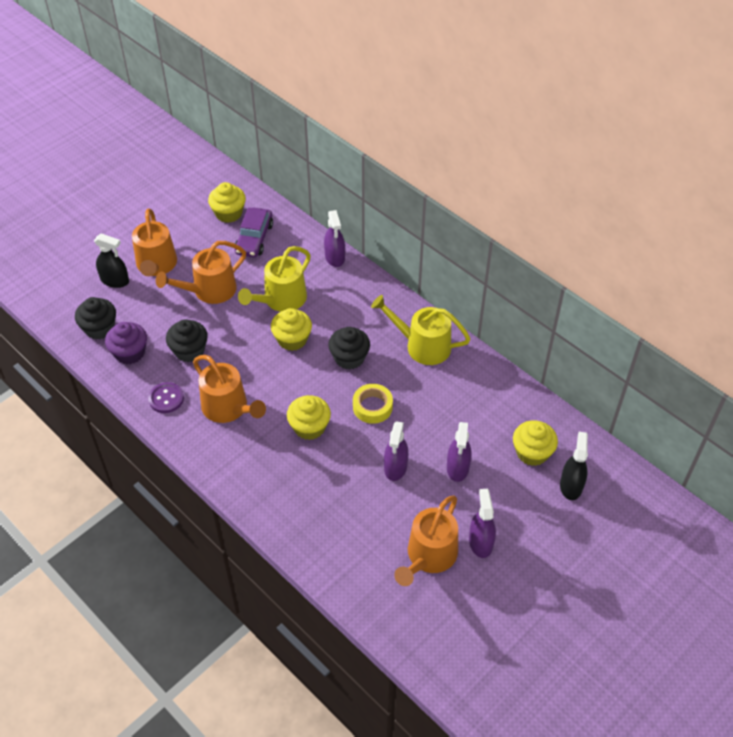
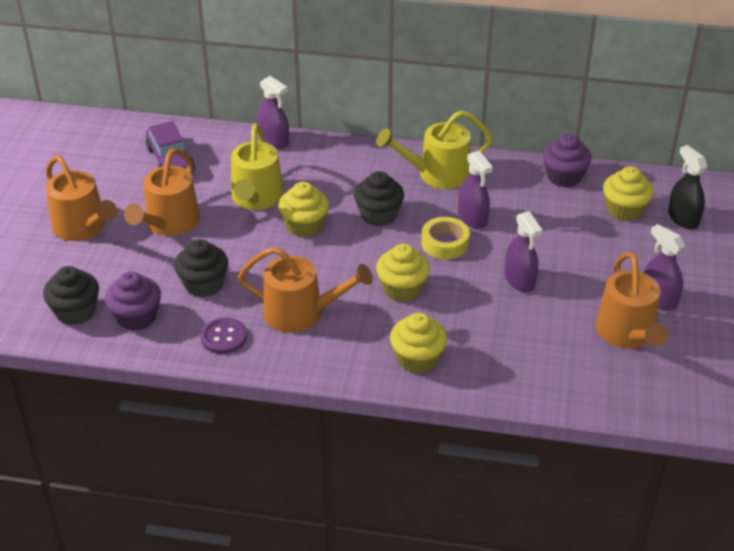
camera: 35 degrees left, 10 degrees down
black spray bottle [94,233,129,288] -> none
yellow cupcake [208,182,246,223] -> yellow cupcake moved to [390,312,447,373]
purple spray bottle [447,422,471,482] -> purple spray bottle moved to [458,151,493,229]
none -> purple cupcake [543,134,592,187]

